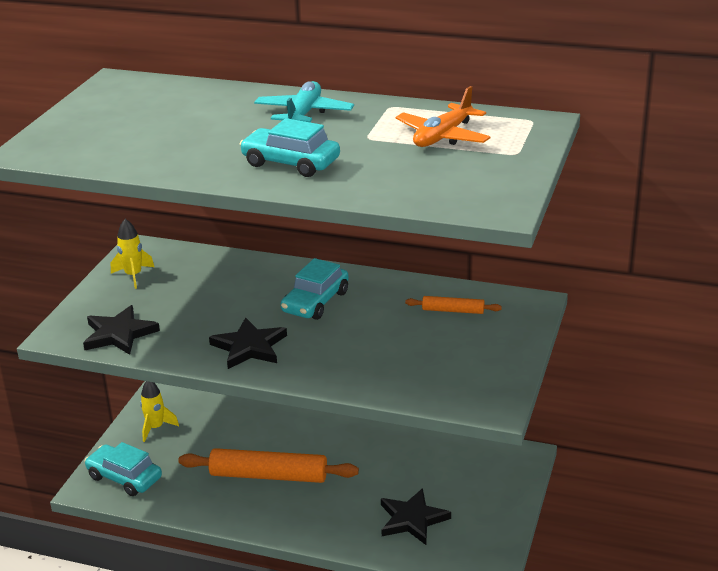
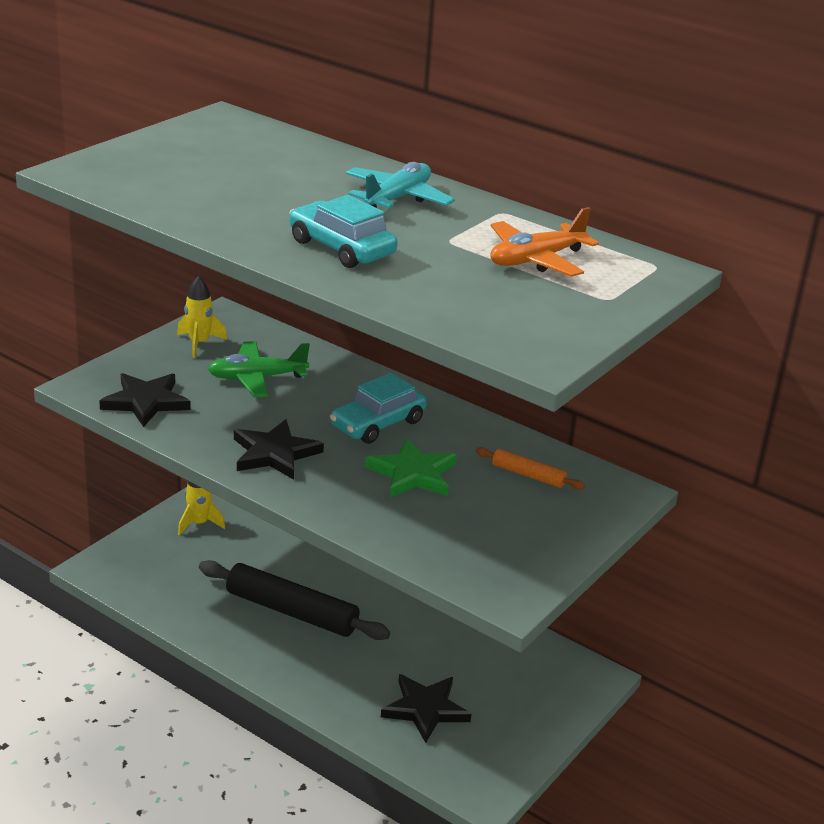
camera: 15 degrees right, 0 degrees up
turquoise car [85,442,162,496] -> none
orange rolling pin [178,448,359,483] -> black rolling pin [199,560,390,640]
none -> green plane [208,341,310,397]
none -> green star [364,438,457,498]

